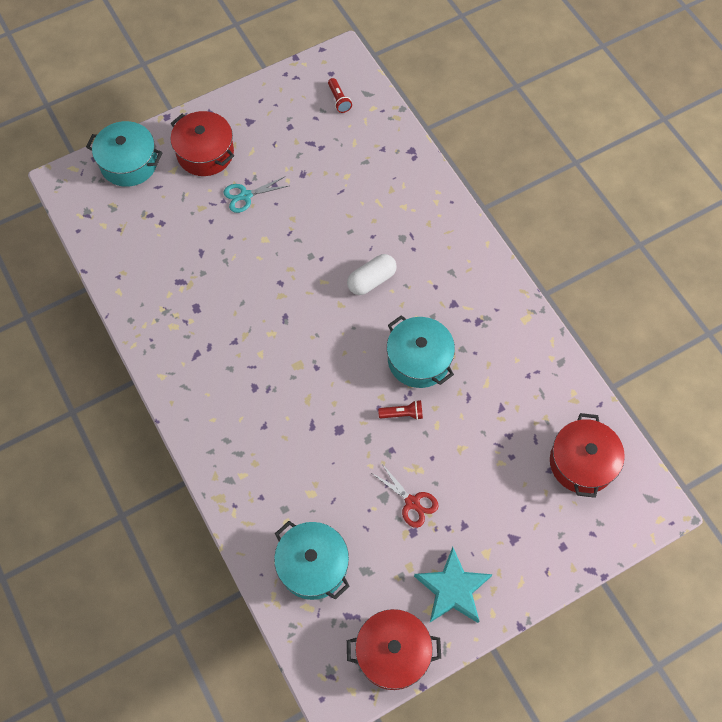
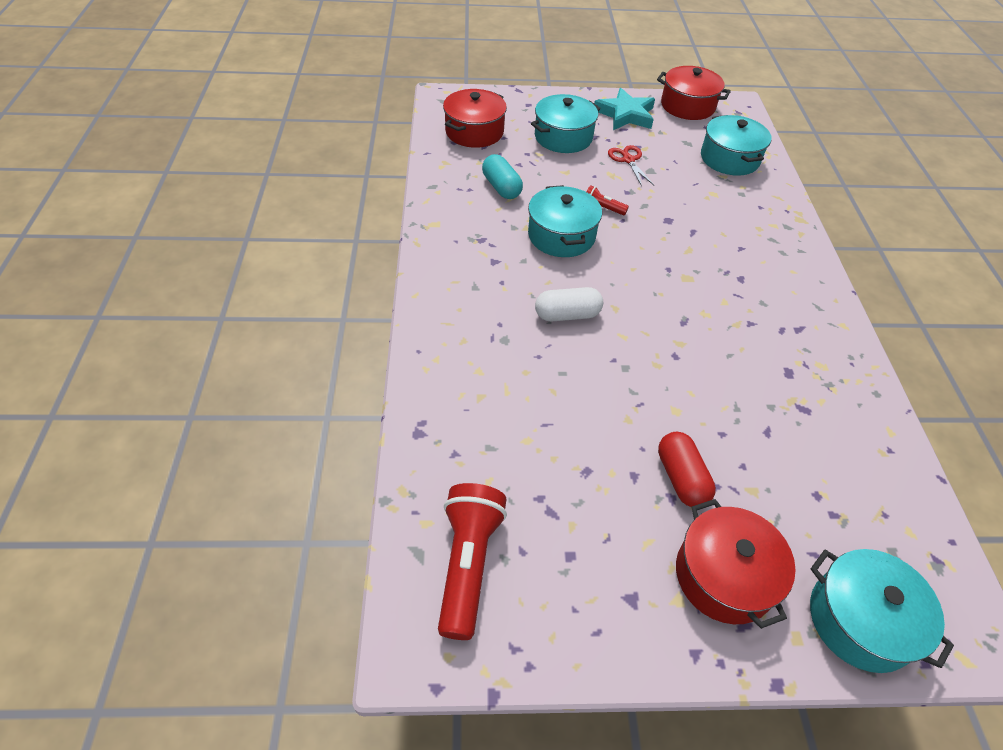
camera: 155 degrees left, 15 degrees down
turquoise scissors [224,177,288,213] -> red capsule [658,432,716,507]
red flashlight [328,78,352,113] -> red flashlight [438,483,507,640], size x2.08
none -> turquoise capsule [482,154,523,199]
none -> turquoise pot [531,94,600,153]

